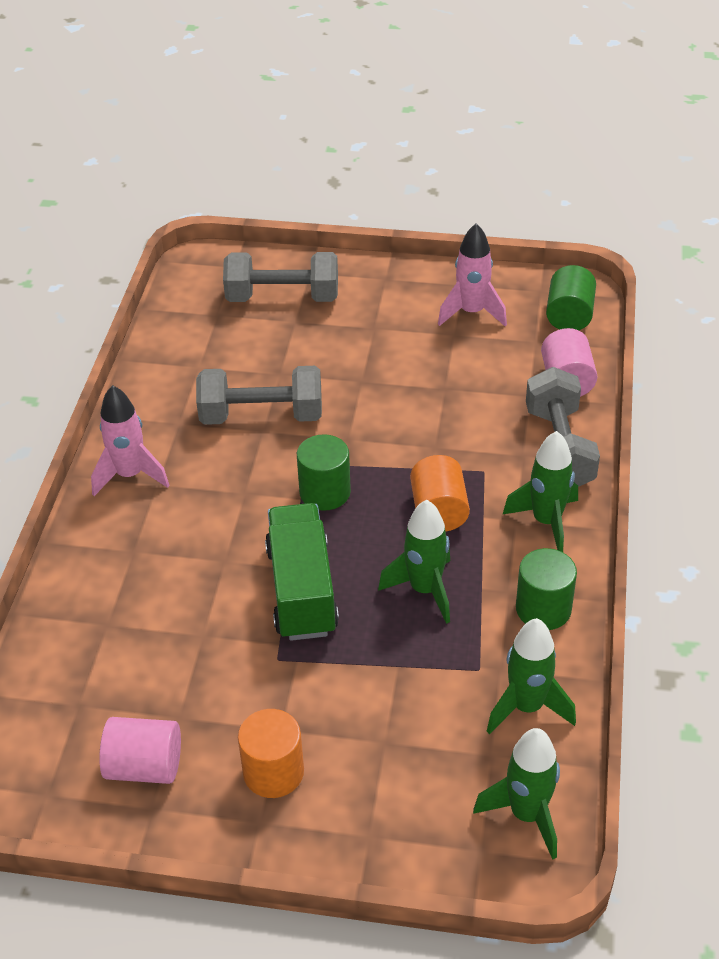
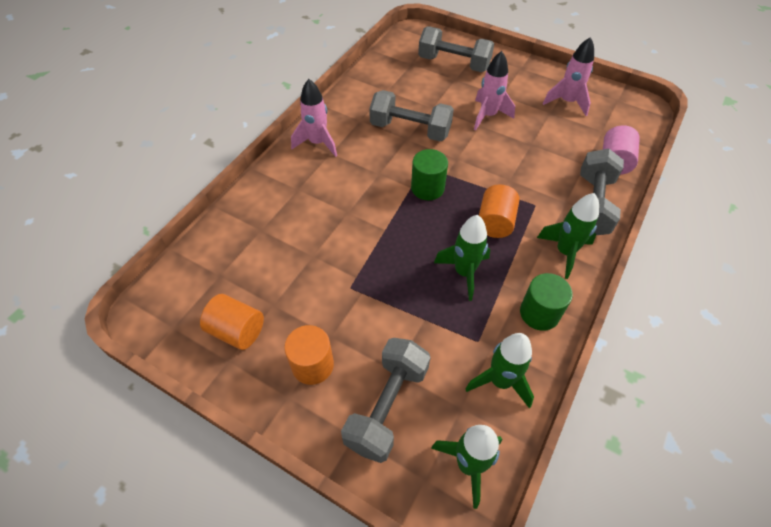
camera: 20 degrees right, 10 degrees up
pink cylinder [99,717,181,784] -> orange cylinder [200,294,264,350]
green truck [265,503,339,641] -> none
green cylinder [546,265,596,330] -> none
none -> grey dumbbell [341,338,430,463]
none -> pink rocket [474,51,515,130]

